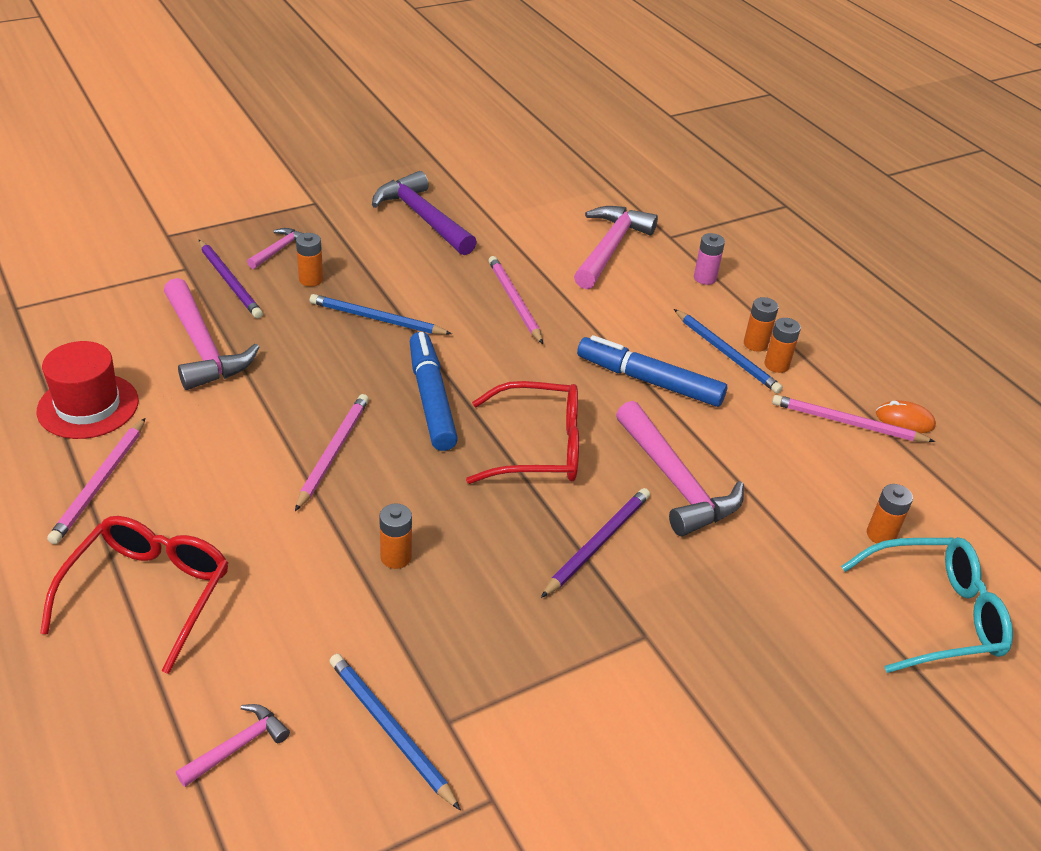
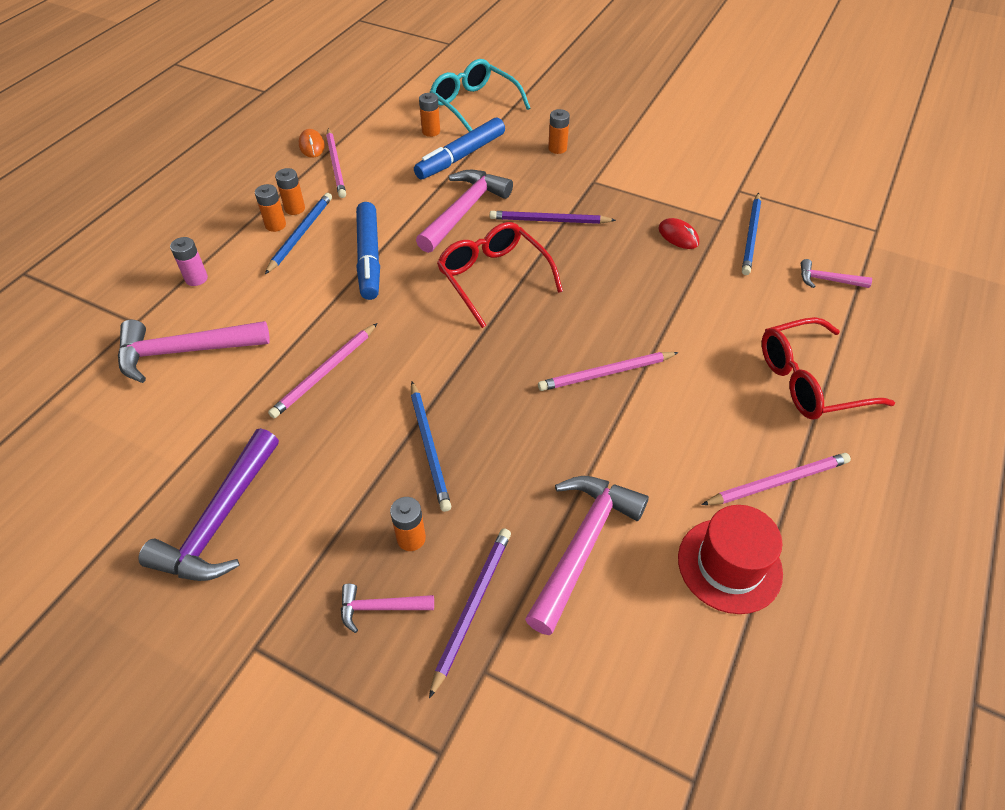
camera: 120 degrees left, 10 degrees up
orange battery [379,504,412,569] -> orange battery moved to [548,109,570,154]
blue marker [410,332,458,451] -> blue marker moved to [414,117,505,179]
none -> red mouse [659,218,699,249]

